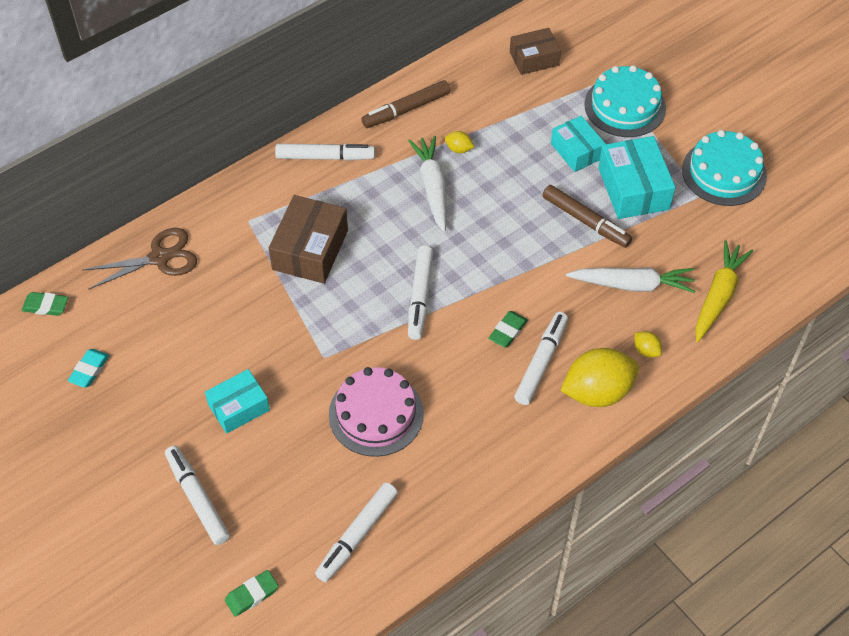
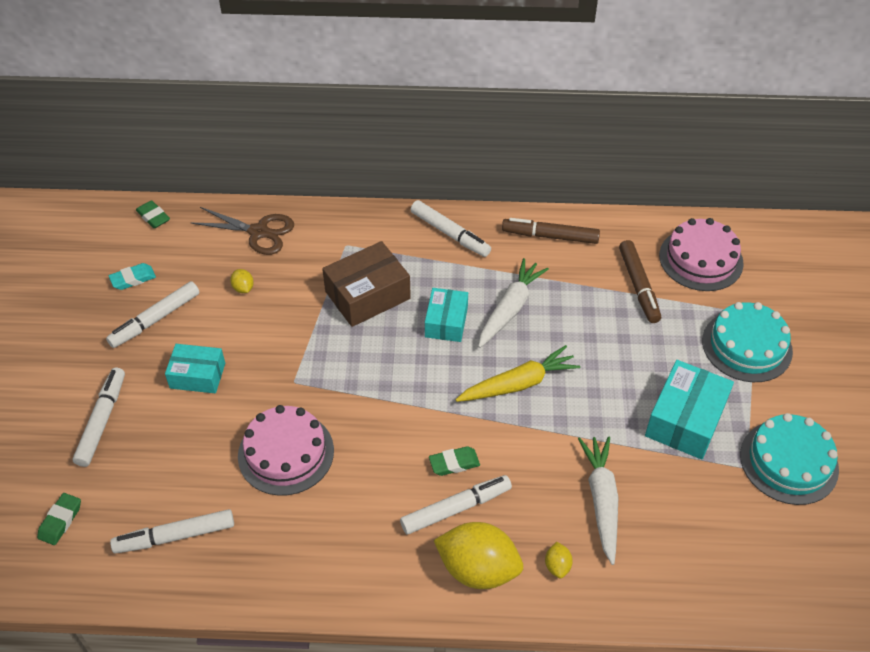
camera: 40 degrees right, 5 degrees down
green eraser [225,570,279,617] -> green eraser turned 75 degrees counterclockwise [37,493,81,545]
white marker [408,246,433,340] -> white marker moved to [106,281,200,348]
yellow lemon [445,131,474,153] -> yellow lemon moved to [230,269,254,293]
brown box [510,28,561,75] -> pink cake [659,218,744,291]
brown marker [542,185,632,248] -> brown marker moved to [619,240,661,323]
turquoise box [551,116,606,172] -> turquoise box moved to [425,288,468,342]
white carrot [566,267,696,293] -> white carrot turned 135 degrees counterclockwise [578,436,618,565]
yellow carrot [695,240,753,342] -> yellow carrot moved to [456,345,580,402]

